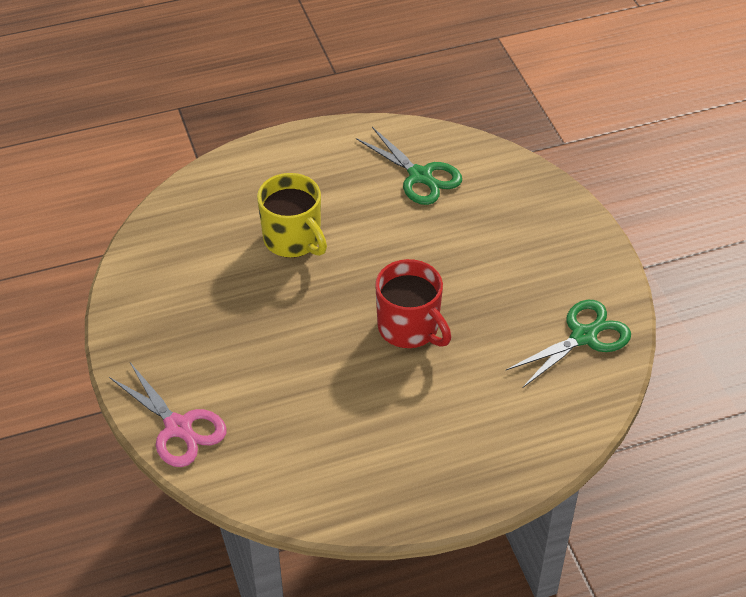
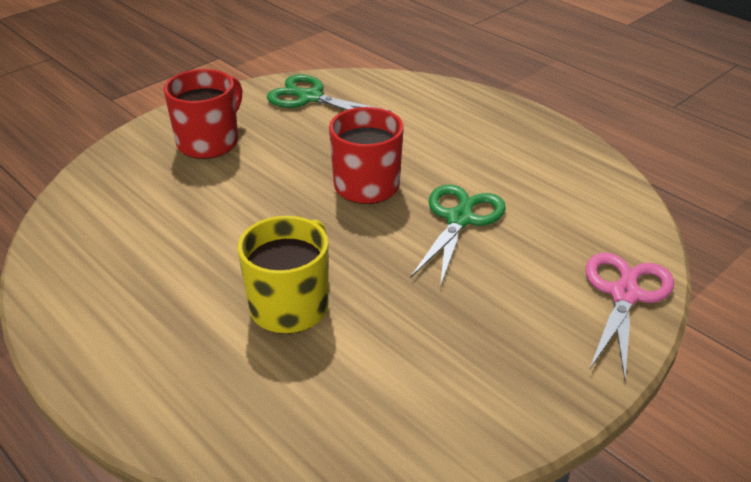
camera: 115 degrees left, 10 degrees down
green scissors [356,127,462,205] -> green scissors moved to [410,185,506,287]
none -> red mug [164,69,242,159]

